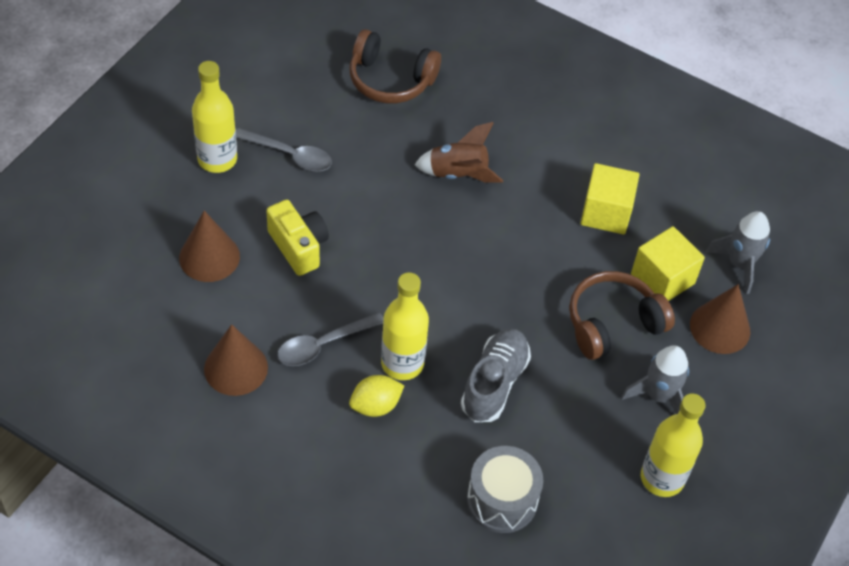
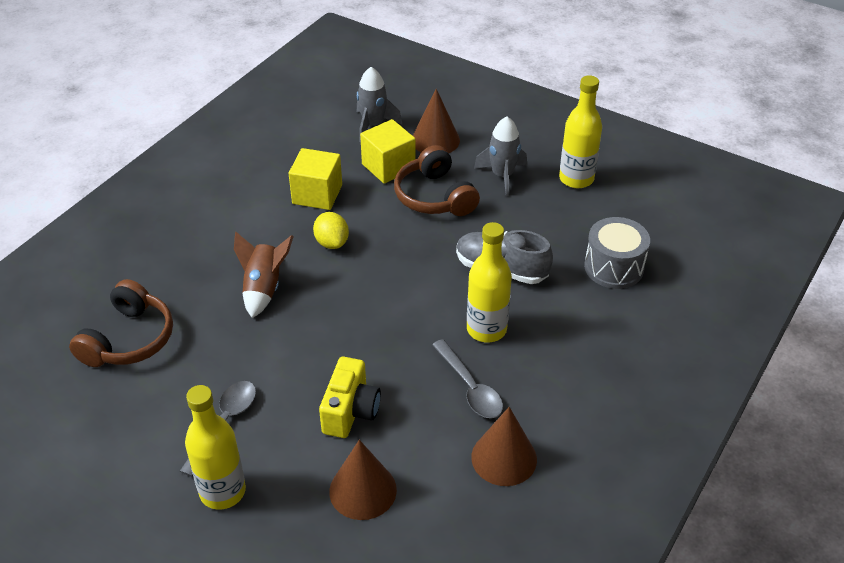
camera: 85 degrees left, 10 degrees down
yellow camera [266,200,329,276] -> yellow camera turned 135 degrees clockwise [319,357,381,438]
yellow lemon [349,375,405,417] -> yellow lemon moved to [313,212,349,249]

